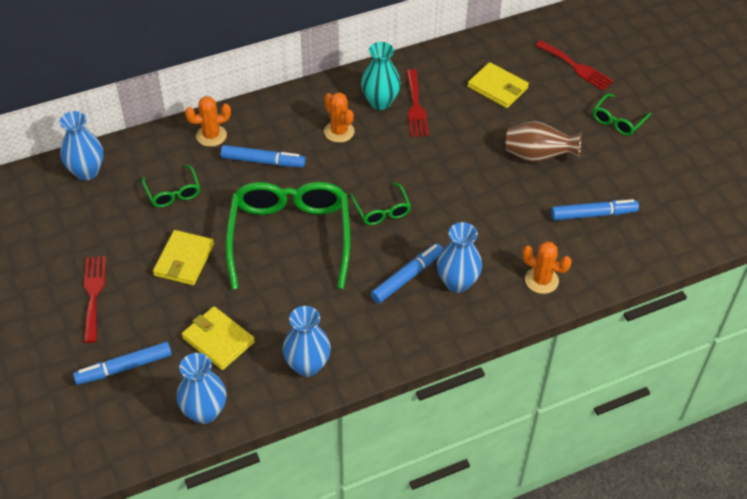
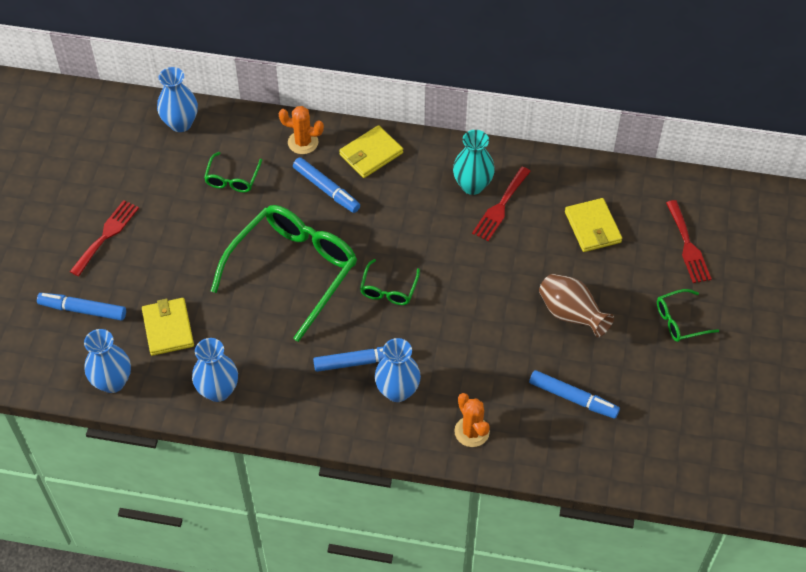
camera: 35 degrees right, 5 degrees up
yellow wallet [153,230,214,285] -> yellow wallet moved to [339,125,403,178]
orange cactus [324,92,355,143] -> none

